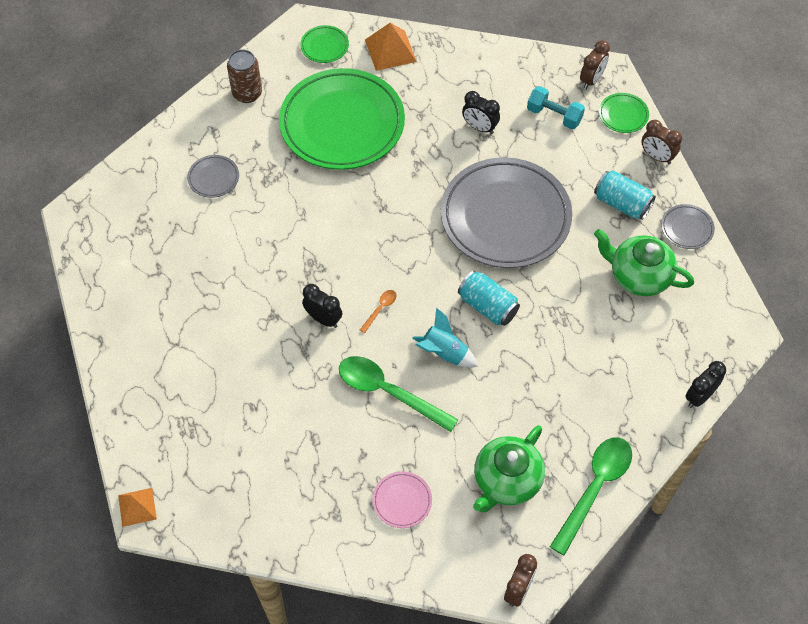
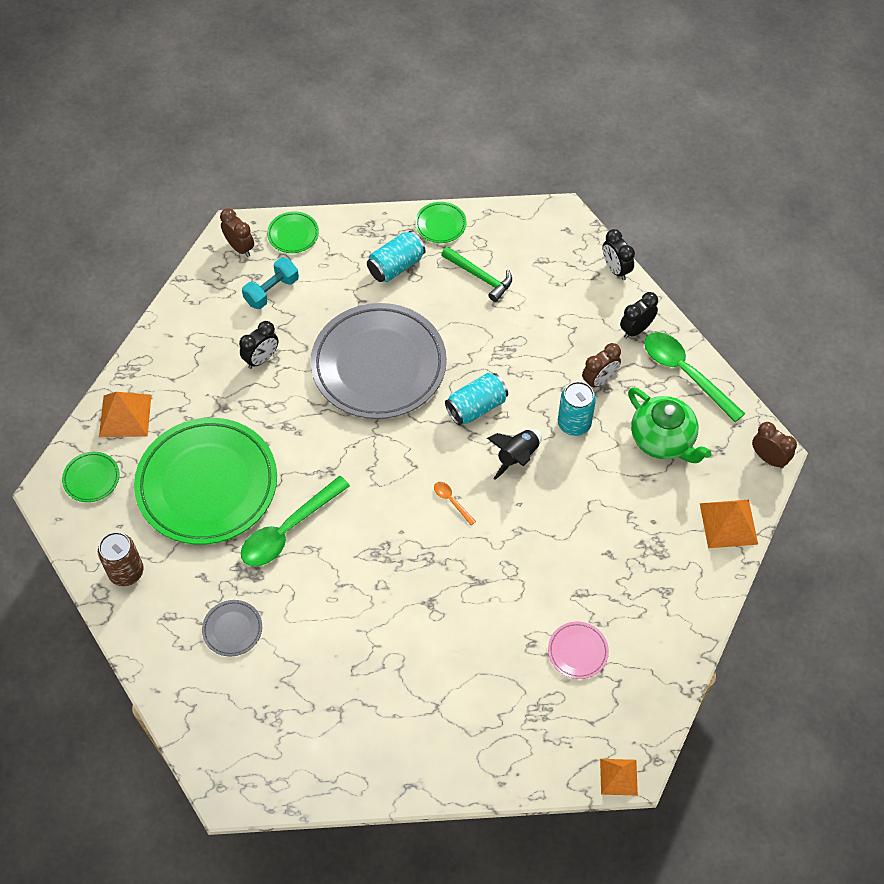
camera: 75 degrees left, 0 degrees up
black clock [302,284,342,328] -> black clock moved to [620,292,658,339]
green spoon [339,356,459,432] -> green spoon moved to [241,476,350,566]
pink plate [372,471,432,528] -> pink plate moved to [548,622,609,679]
turquoise rocket [412,307,478,368] -> black rocket [487,429,542,480]
green teapot [594,229,694,296] -> green hammer [441,247,512,302]
brown clock [642,120,682,164] -> brown clock moved to [582,343,621,388]
grey plate [661,204,715,249] -> green plate [415,202,467,243]
none -> turquoise can [558,381,596,436]
none -> orange pyramid [700,500,758,548]

